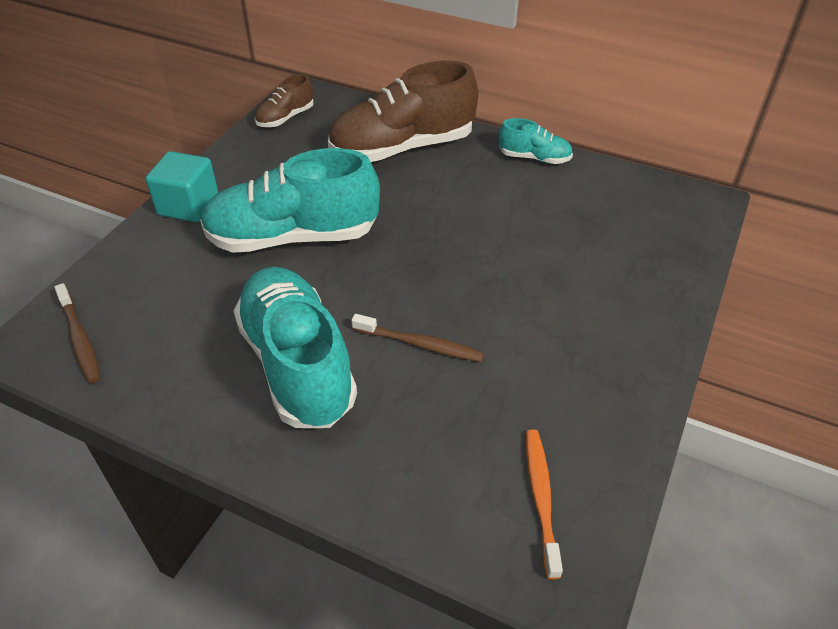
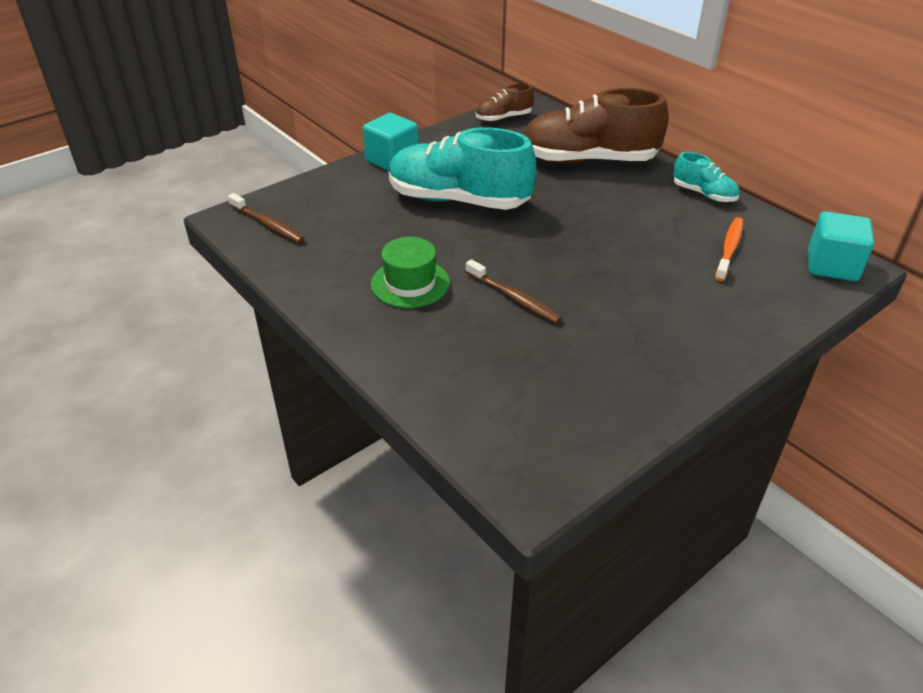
camera: 25 degrees right, 5 degrees down
brown toothbrush [54,283,100,384] -> brown toothbrush turned 45 degrees counterclockwise [228,193,305,243]
turquoise shoe [234,267,357,428] -> green hat [371,237,450,308]
orange toothbrush [526,429,563,580] -> orange toothbrush moved to [715,217,743,281]
none -> turquoise cube [808,211,874,281]

